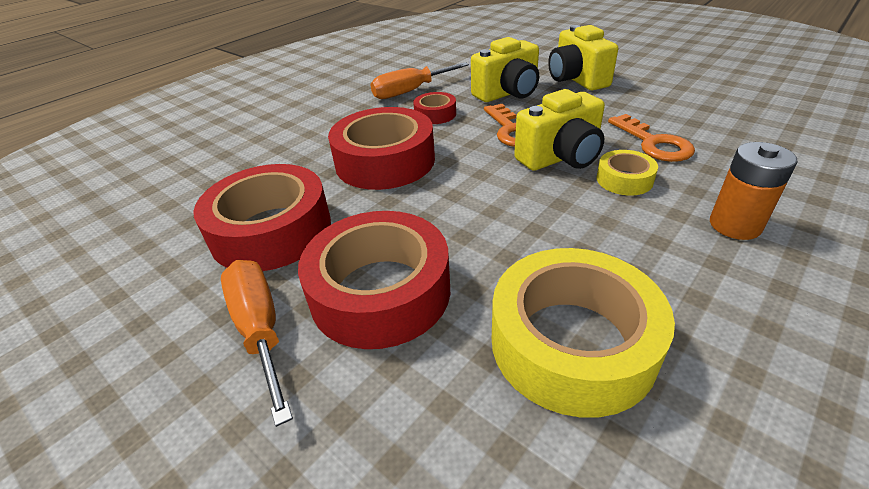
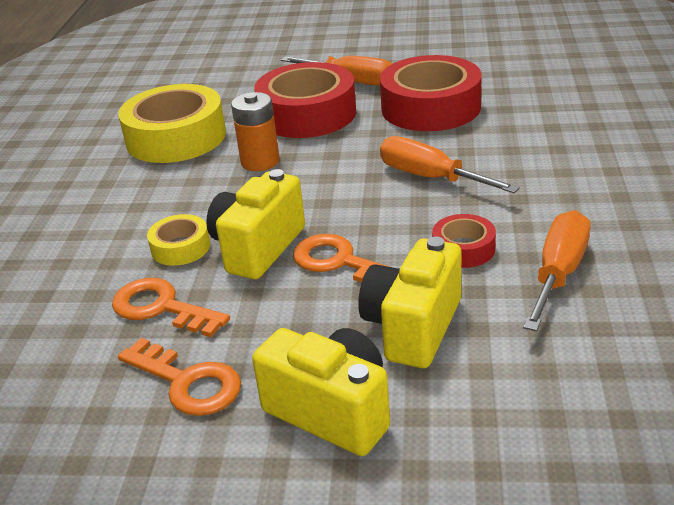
camera: 145 degrees right, 5 degrees down
red tape [328,107,435,190] -> orange screwdriver [380,136,520,193]
orange battery [710,142,798,240] -> orange battery moved to [231,92,280,171]
none -> orange key [118,338,241,416]

